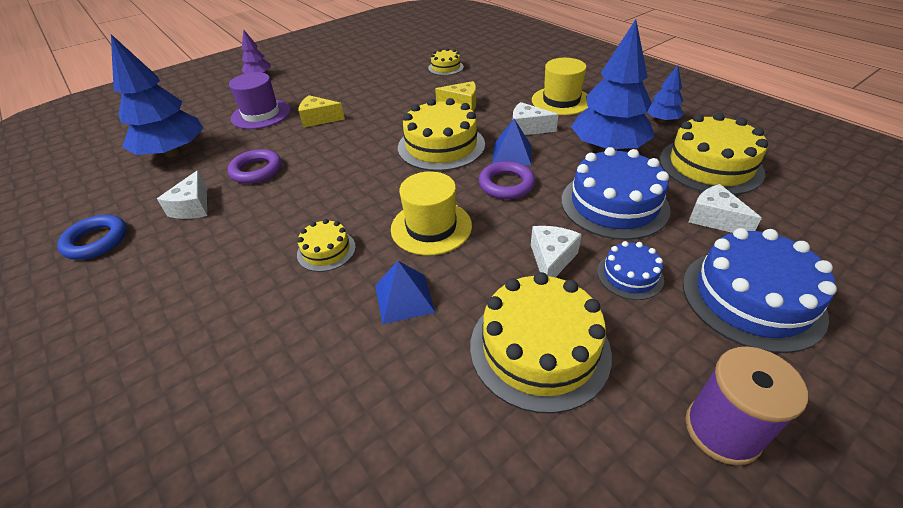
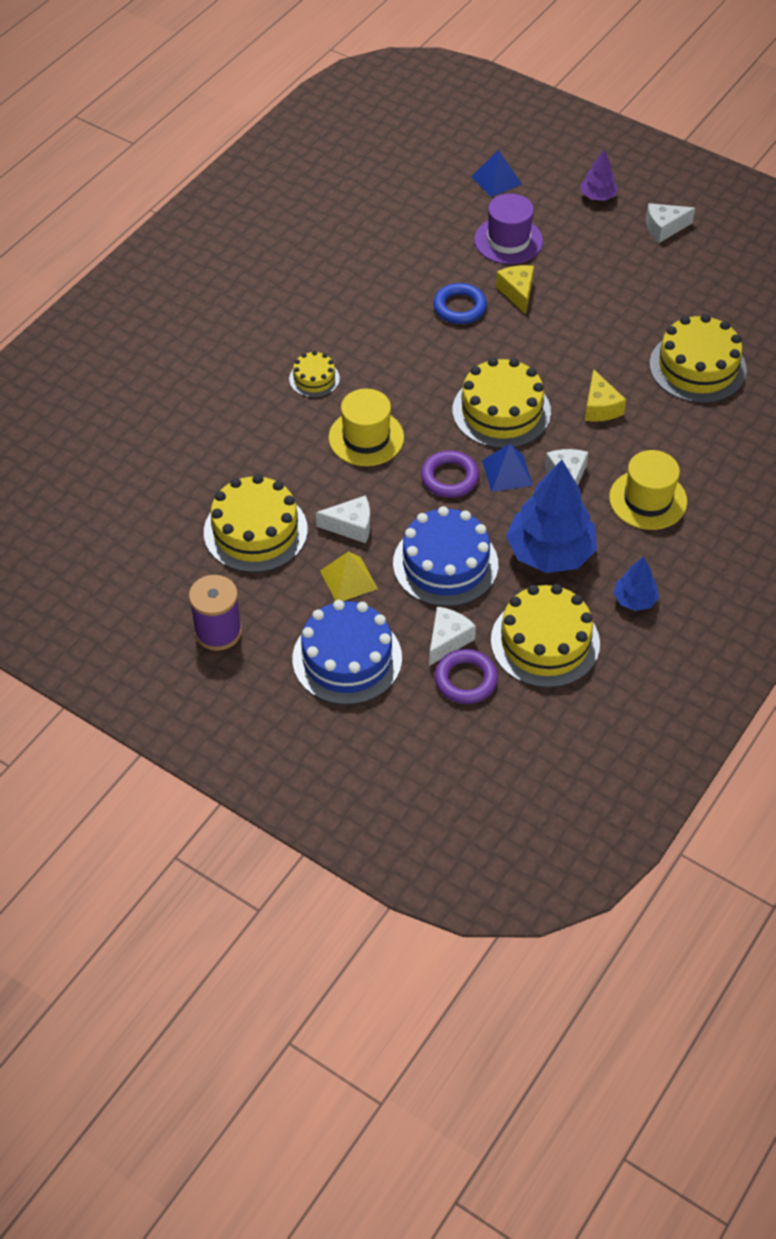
camera: 70 degrees right, 10 degrees up
blue ring [57,215,127,260] -> blue ring moved to [433,283,487,324]
blue tree [111,34,203,157] -> none
white cheese [157,170,207,219] -> white cheese moved to [646,203,695,243]
purple ring [228,149,282,184] -> purple ring moved to [435,649,498,704]
blue pyramid [375,261,436,325] -> blue pyramid moved to [471,150,522,197]
yellow cake [428,48,464,76] -> yellow cake [649,314,747,403], size x1.92
blue cake [597,241,664,300] -> yellow pyramid [320,552,378,601]

